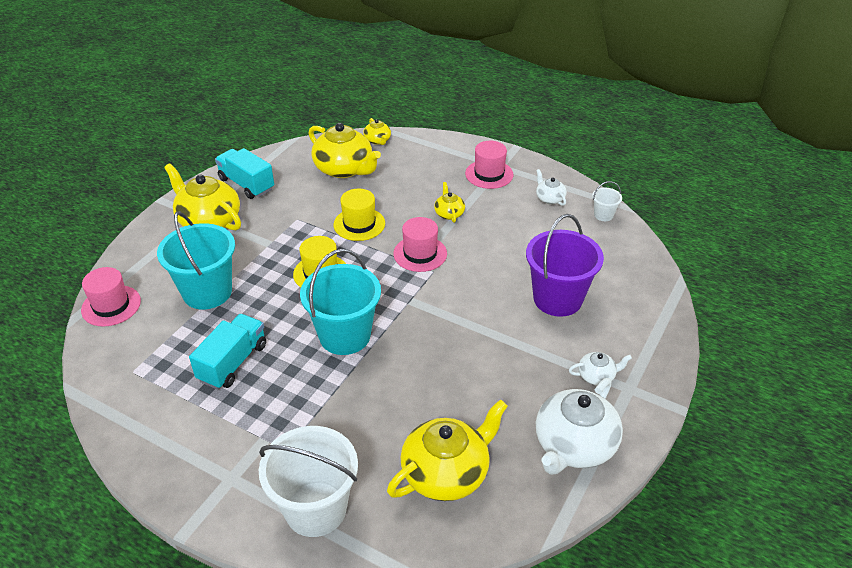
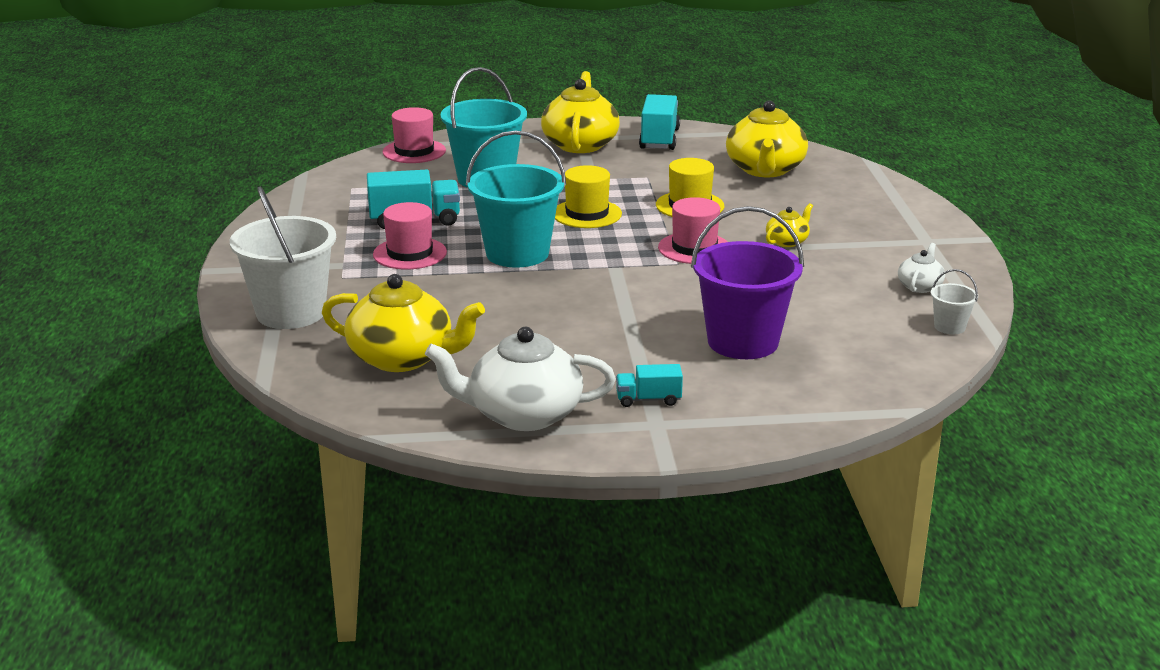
camera: 55 degrees right, 15 degrees down
yellow teapot [363,118,391,145] -> none
pink hat [465,141,514,189] -> pink hat moved to [373,202,447,269]
white teapot [569,352,632,385] -> turquoise truck [616,364,683,407]

